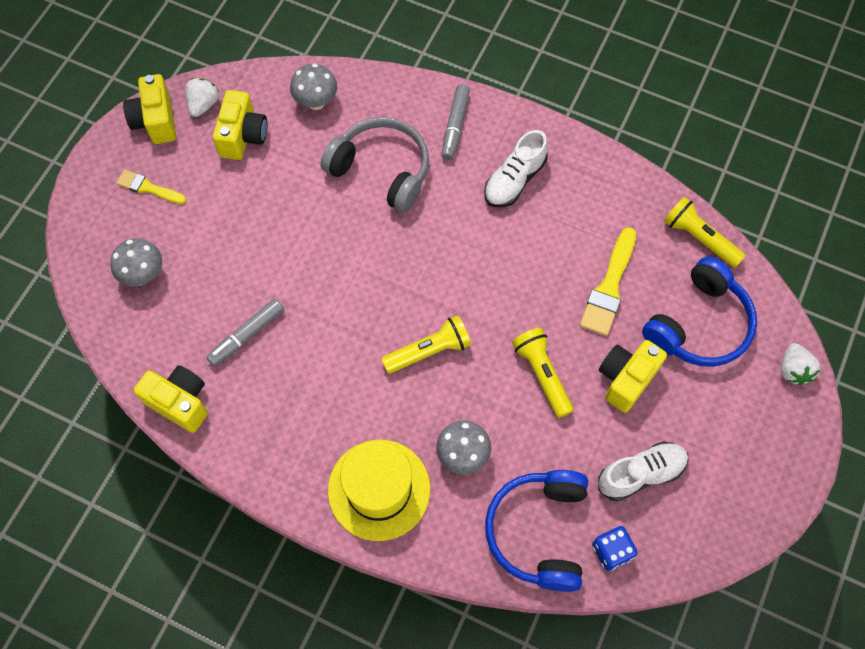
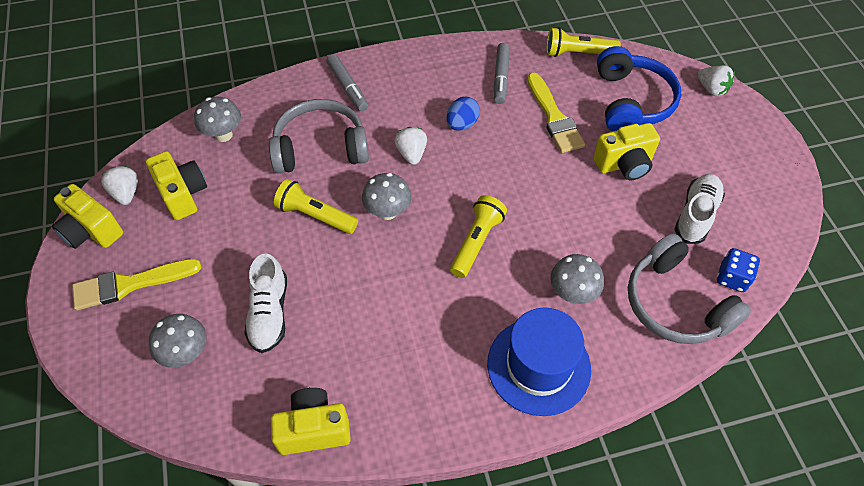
camera: 40 degrees left, 10 degrees down
yellow brush [116,170,186,204] -> yellow brush [72,259,201,310], size x1.60
grey marker [206,299,284,367] -> grey marker moved to [494,43,510,104]
yellow hat [328,440,430,541] -> blue hat [487,307,591,416]
white shoe [484,130,548,207] -> white shoe moved to [244,253,287,353]
blue headphones [485,470,588,592] -> grey headphones [628,234,751,344]
yellow flashlight [512,328,574,418] -> yellow flashlight moved to [274,179,358,234]
yellow camera [599,340,667,413] -> yellow camera turned 105 degrees counterclockwise [593,123,660,180]
none -> grey mushroom [362,173,411,220]
none -> white strawberry [394,127,427,165]
none -> blue egg [446,97,480,131]

